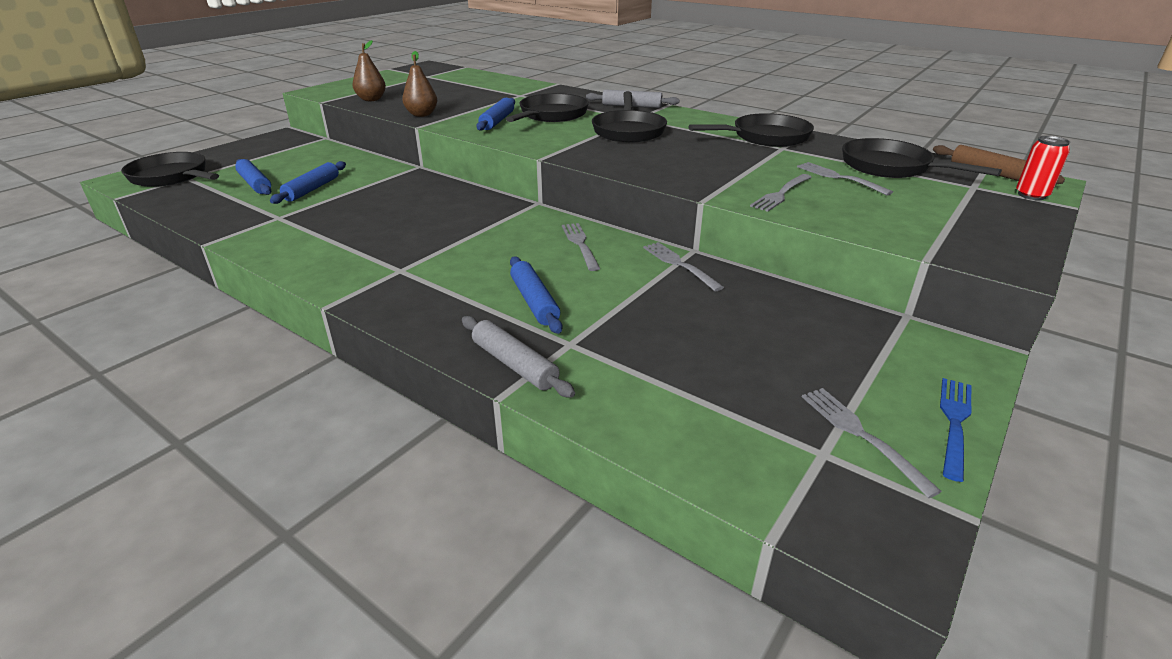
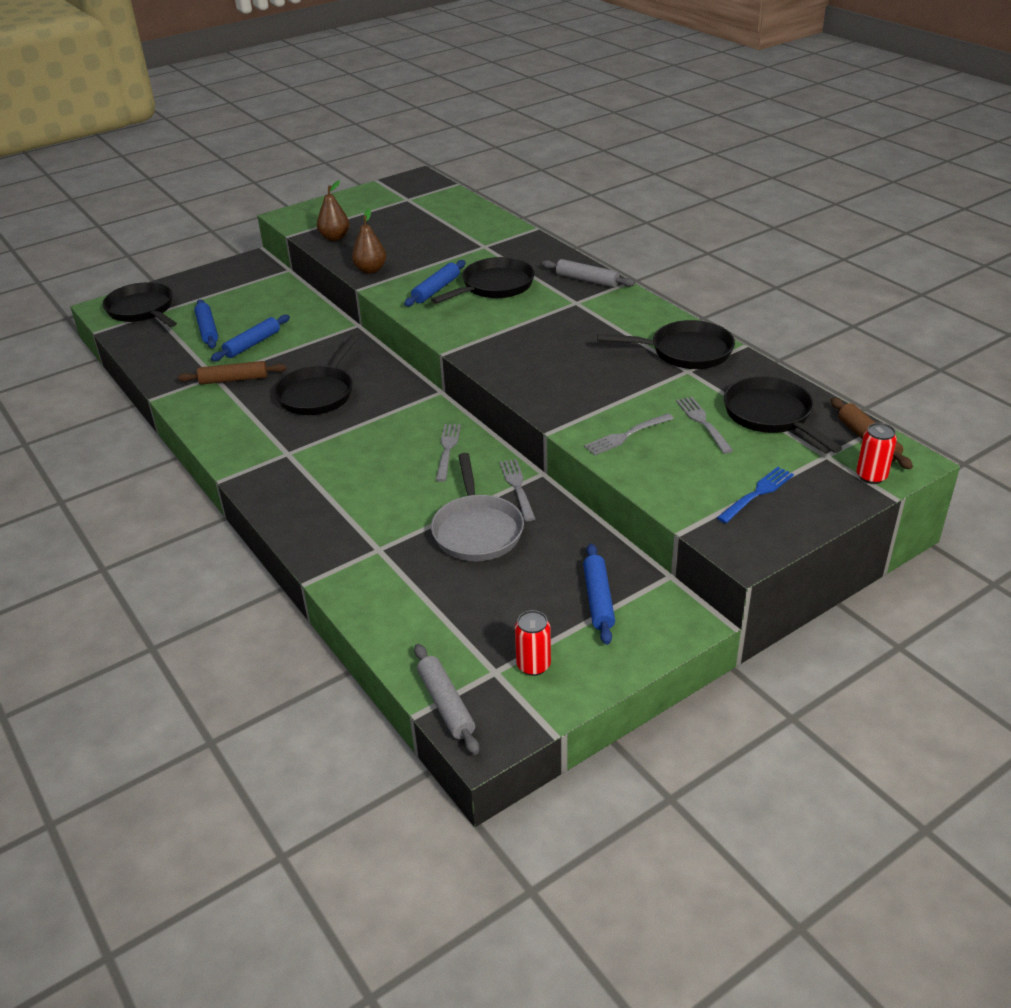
camera: 20 degrees right, 5 degrees up
grey rolling pin [462,316,575,398] -> grey rolling pin moved to [414,644,479,755]
blue rolling pin [510,257,563,334] -> blue rolling pin moved to [583,544,615,645]
black pan [592,91,667,143] -> black pan moved to [274,335,358,415]
grey fork [802,388,942,498] -> red can [515,610,551,676]
blue fork [940,378,971,482] -> blue fork moved to [717,467,794,523]
none -> brown rolling pin [178,361,286,385]
none -> grey pan [431,453,524,561]

